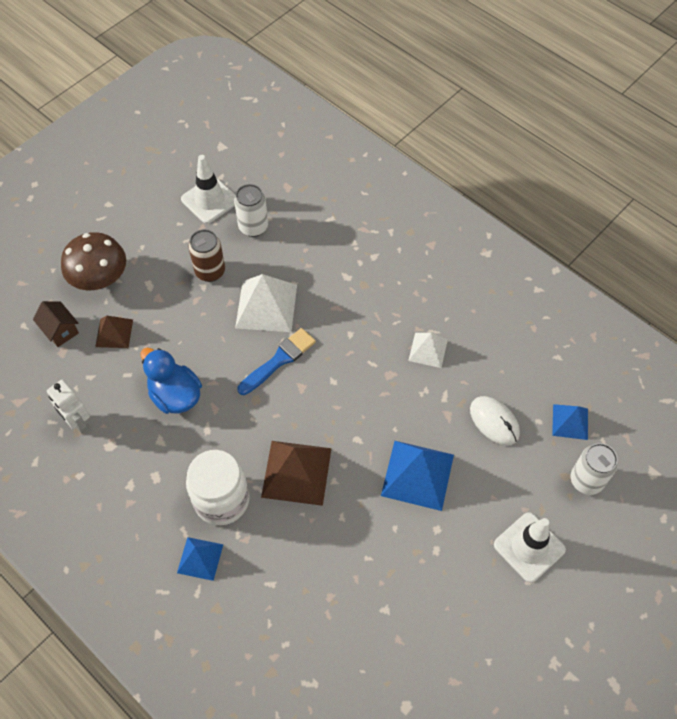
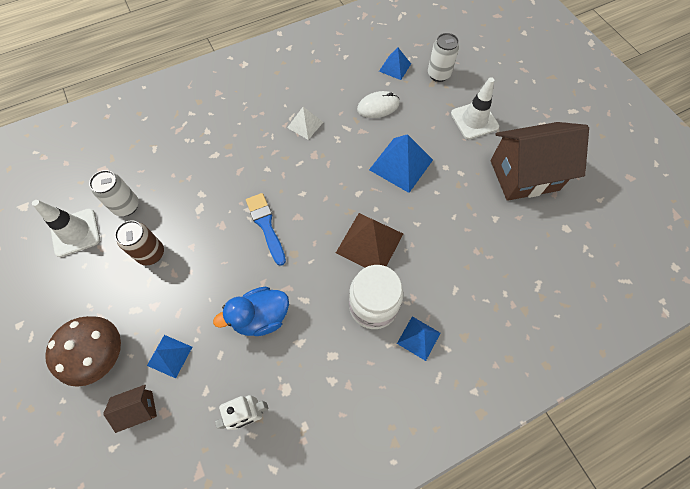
camera: 70 degrees left, 5 degrees up
brown pyramid [95,316,133,348] -> blue pyramid [147,335,192,378]
white pyramid [235,274,297,332] -> none
none -> brown house [490,122,589,201]

